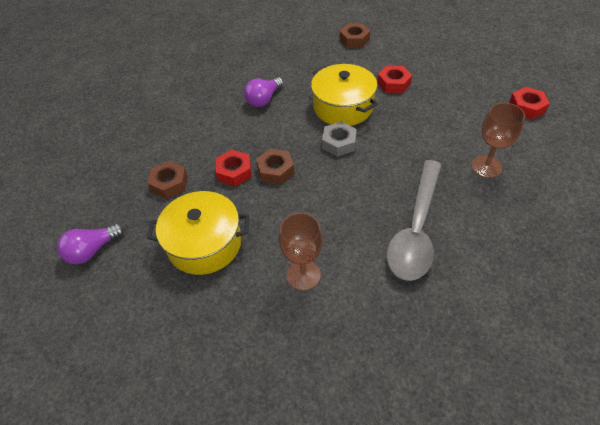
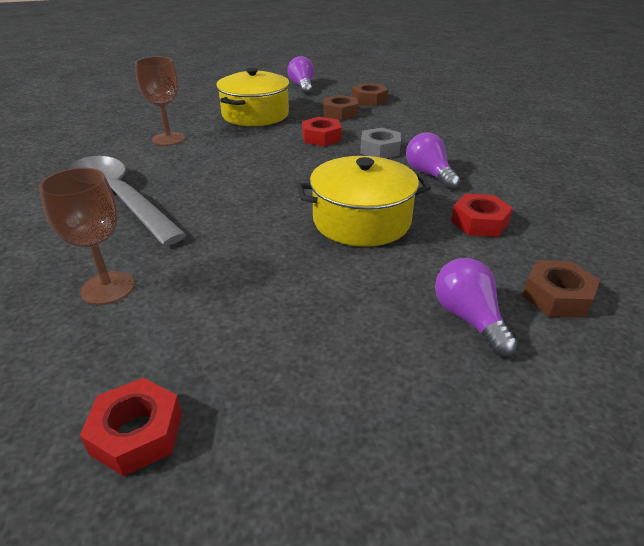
camera: 115 degrees right, 15 degrees down
brown nut [256,149,294,184] -> brown nut moved to [352,83,388,106]
grey nut [322,122,357,157] -> grey nut moved to [360,128,401,158]
red nut [377,65,412,93] -> red nut moved to [451,194,513,237]
none -> purple light bulb [435,258,518,356]

